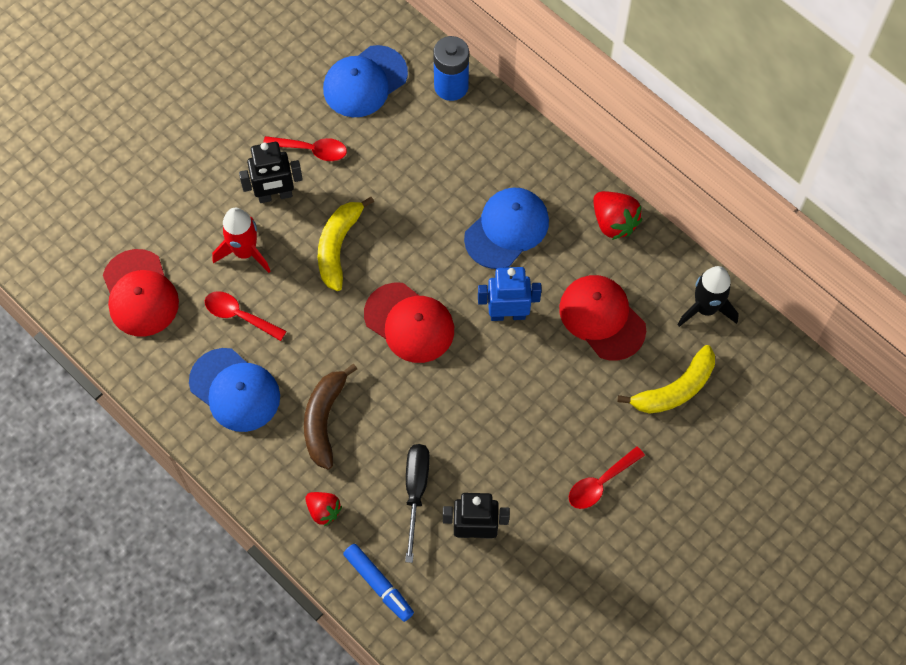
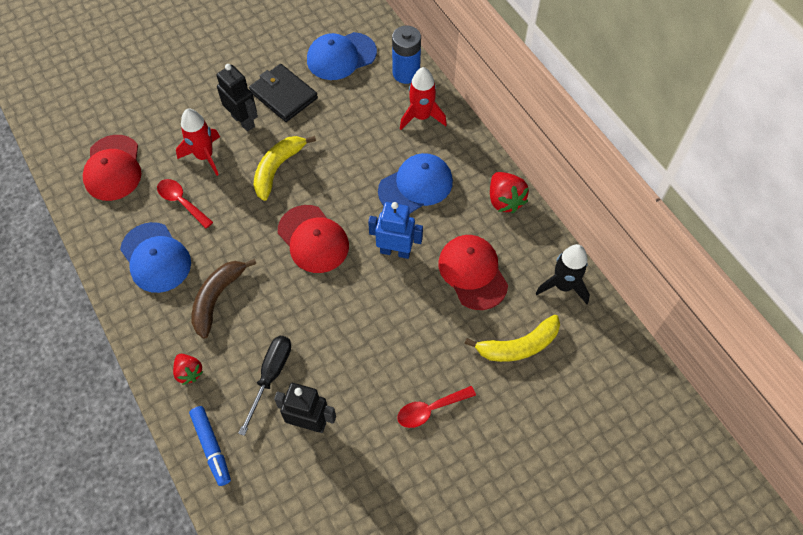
camera: 15 degrees right, 5 degrees down
black robot [239,142,303,203] -> black robot turned 135 degrees counterclockwise [217,64,258,132]
red spoon [263,136,347,161] -> black wallet [249,64,318,122]
none -> red rocket [400,67,447,130]

